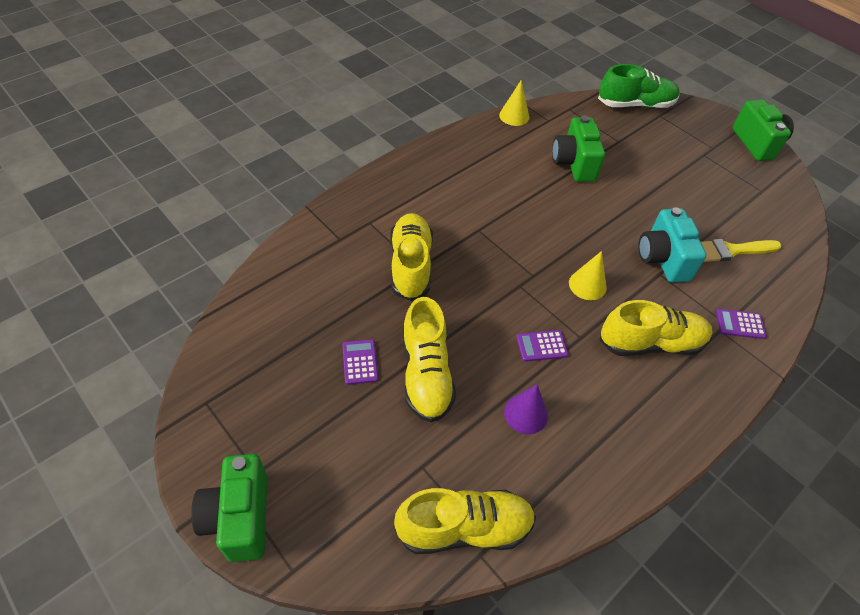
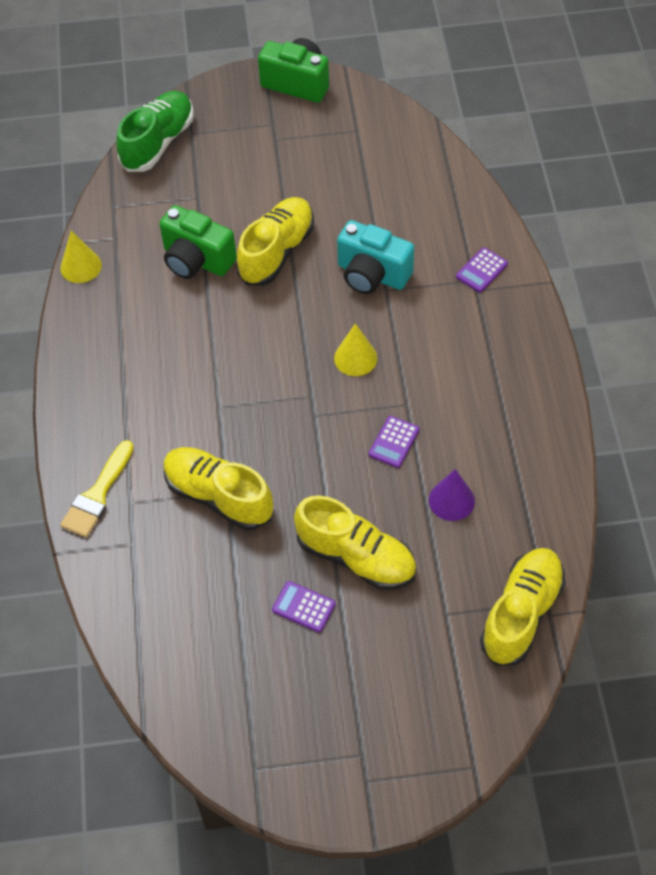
camera: 50 degrees left, 5 degrees up
green camera [191,454,267,562] -> none
yellow shoe [600,300,713,356] -> yellow shoe moved to [236,197,314,286]
yellow brush [701,239,782,262] -> yellow brush moved to [60,440,134,537]

